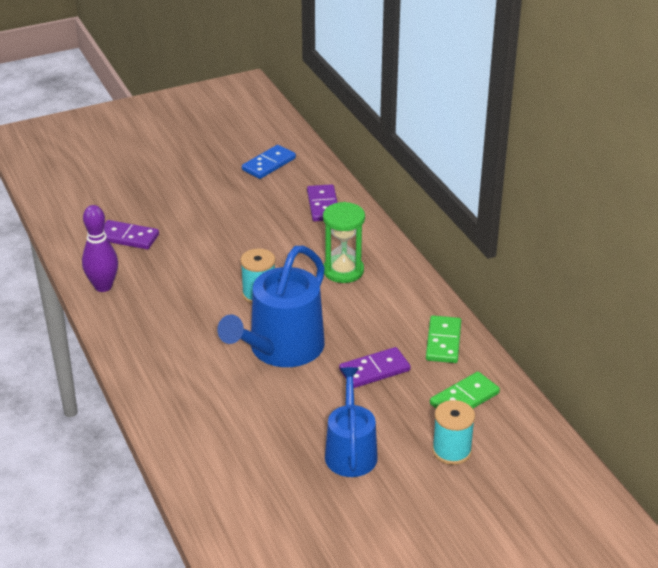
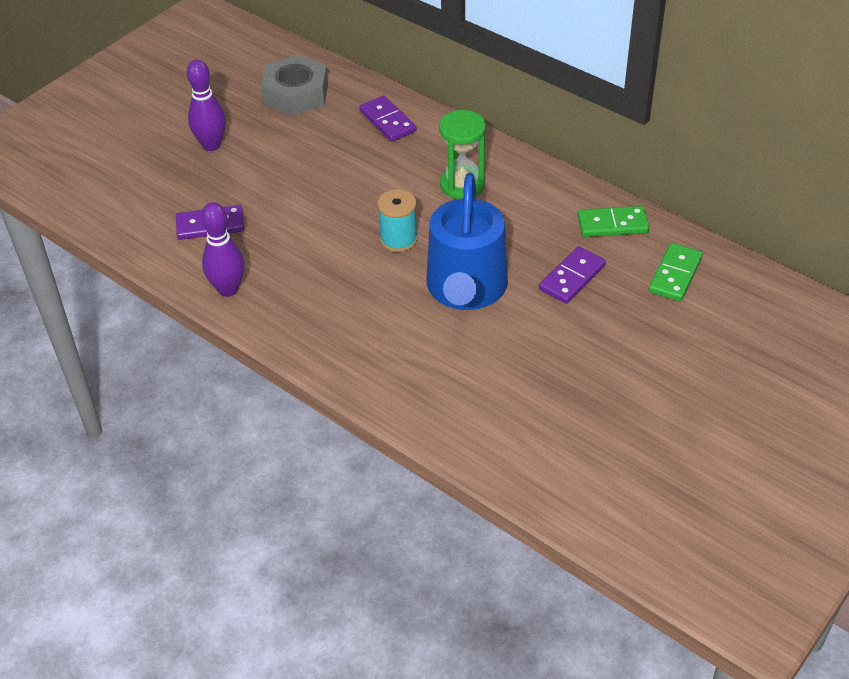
camera: 25 degrees left, 10 degrees up
blue domino [242,145,296,179] -> grey nut [261,55,328,116]
blue watering can [325,367,378,477] -> none
green domino [426,316,461,363] -> green domino turned 75 degrees counterclockwise [578,206,650,237]
turquoise spool [432,400,475,465] -> none
none -> purple bowling pin [187,60,226,151]

